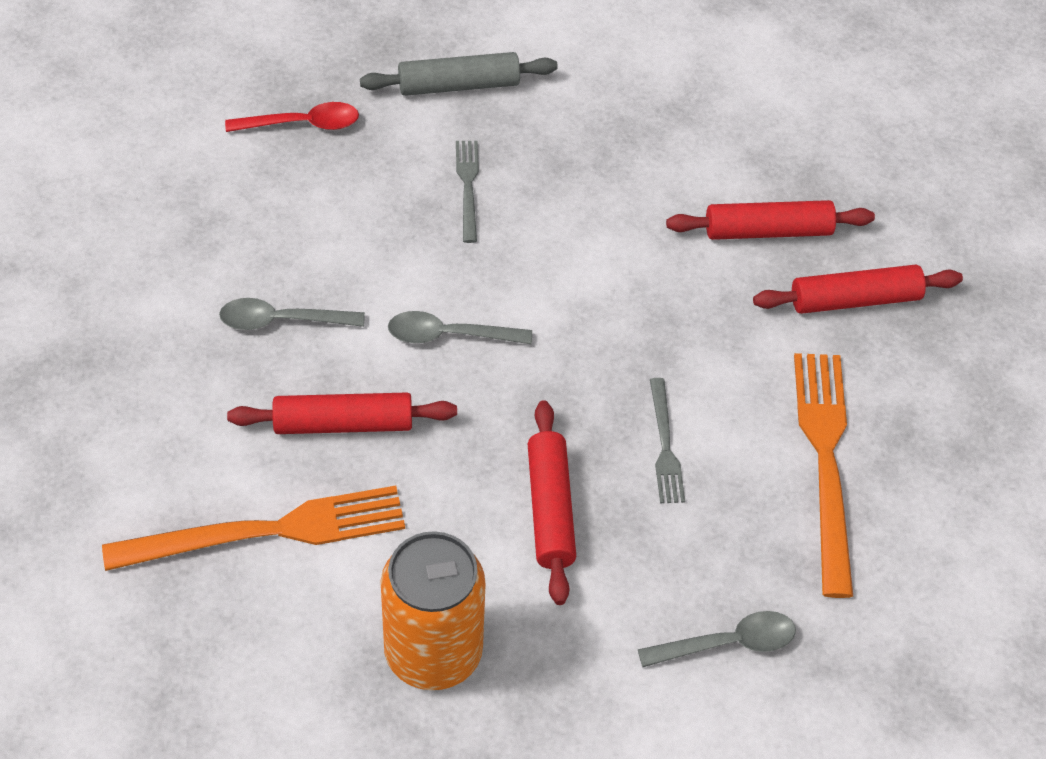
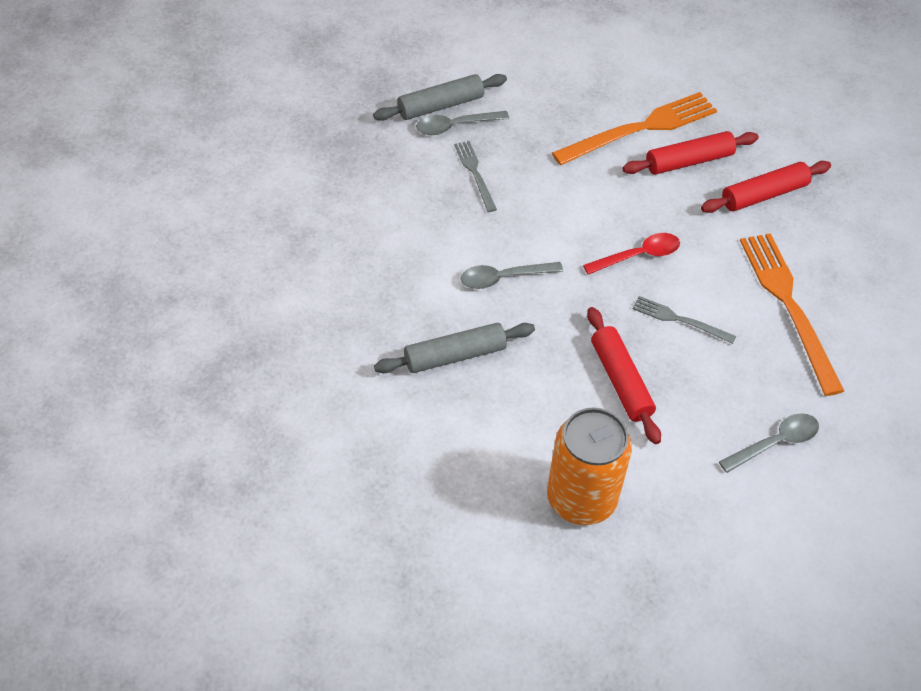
camera: 15 degrees left, 0 degrees up
orange fork [102,486,405,571] -> orange fork moved to [552,92,717,165]
grey spoon [219,298,365,330] -> grey spoon moved to [416,111,509,135]
red spoon [225,102,359,132] -> red spoon moved to [583,233,680,275]
red rolling pin [227,392,457,434] -> grey rolling pin [374,323,535,373]
grey fork [650,378,685,503] -> grey fork turned 135 degrees clockwise [632,296,736,344]

